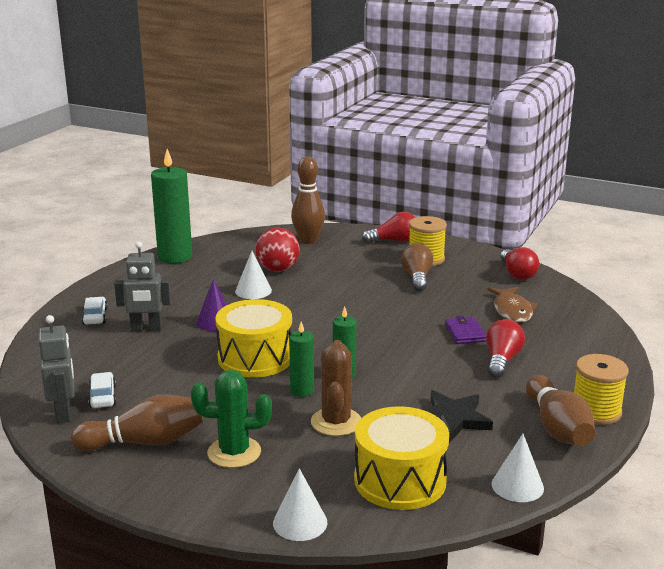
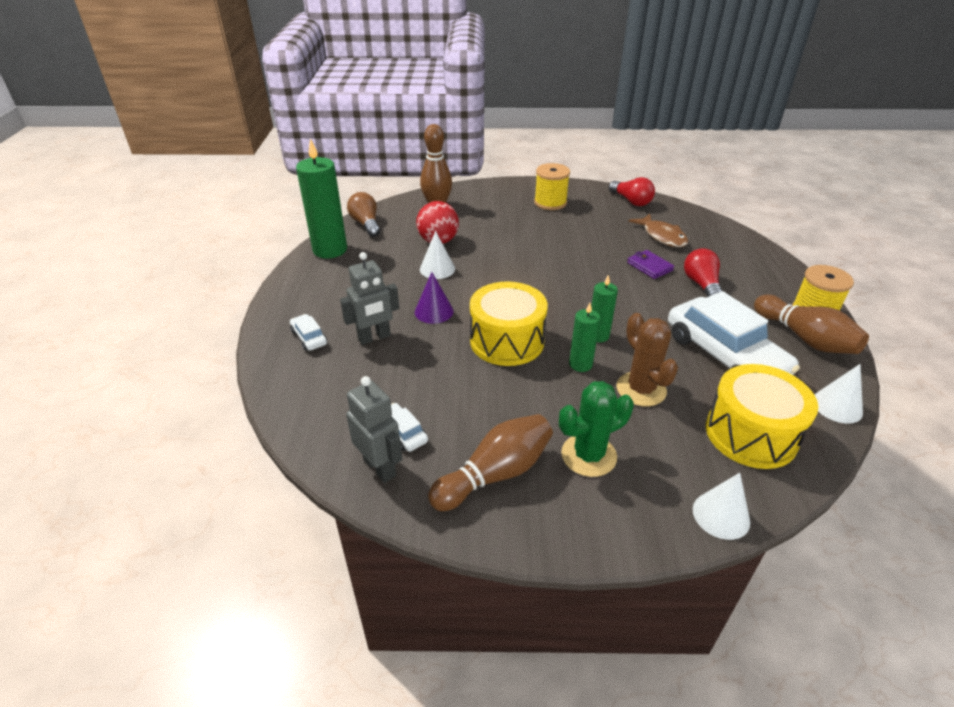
camera: 25 degrees left, 15 degrees up
red light bulb [362,212,416,243] -> none
brown light bulb [401,243,433,291] -> brown light bulb moved to [347,192,380,237]
black star [421,390,493,443] -> white car [668,291,800,375]

